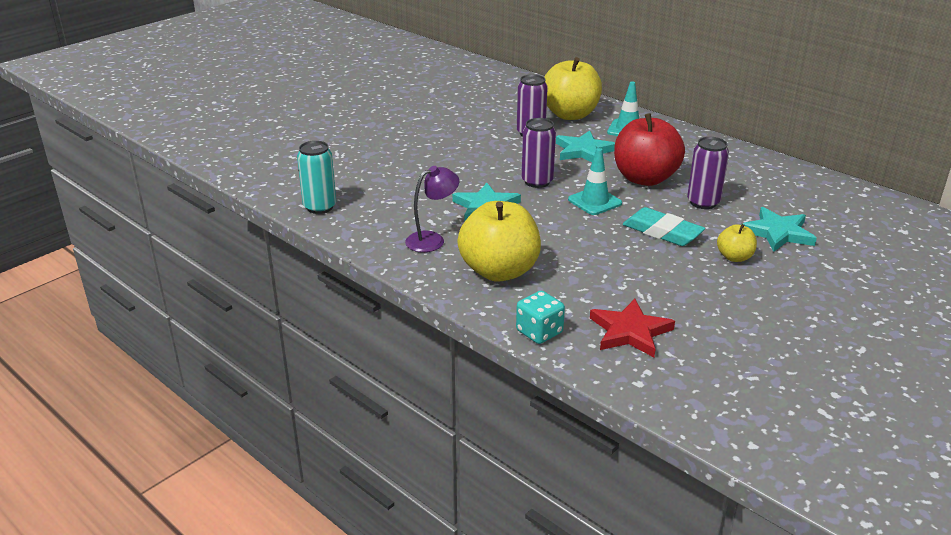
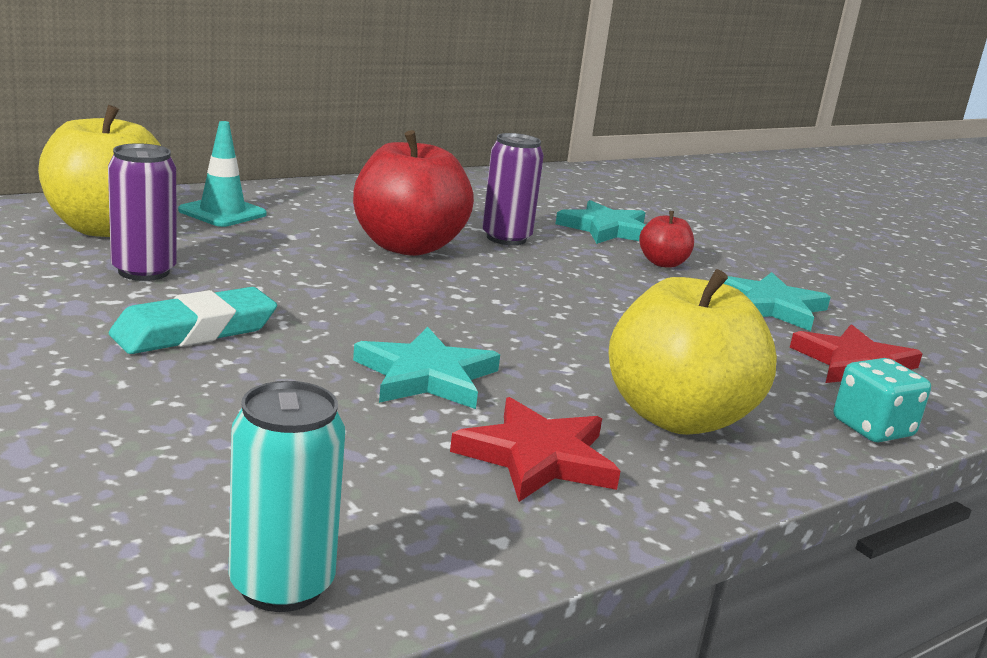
camera: 80 degrees left, 10 degrees down
purple lamp [405,166,459,252] -> red star [450,397,620,502]
purple can [522,118,556,188] -> none
turquoise star [556,131,615,162] -> turquoise star moved to [723,272,831,331]
turquoise traffic cone [568,148,622,215] -> none
turquoise eraser [623,207,705,246] -> turquoise eraser moved to [109,287,277,354]
yellow apple [717,224,757,262] -> red apple [639,211,694,268]

